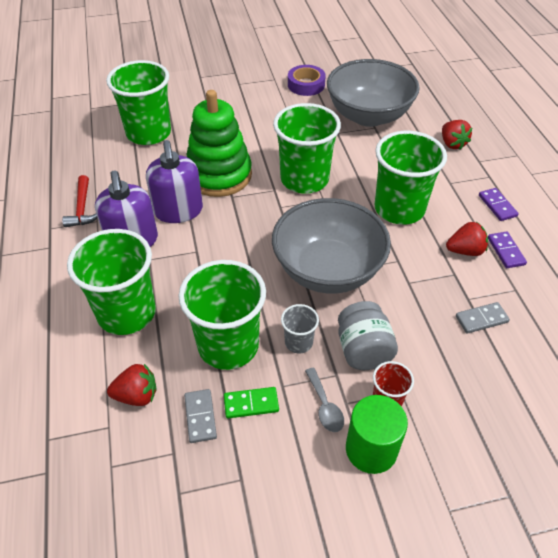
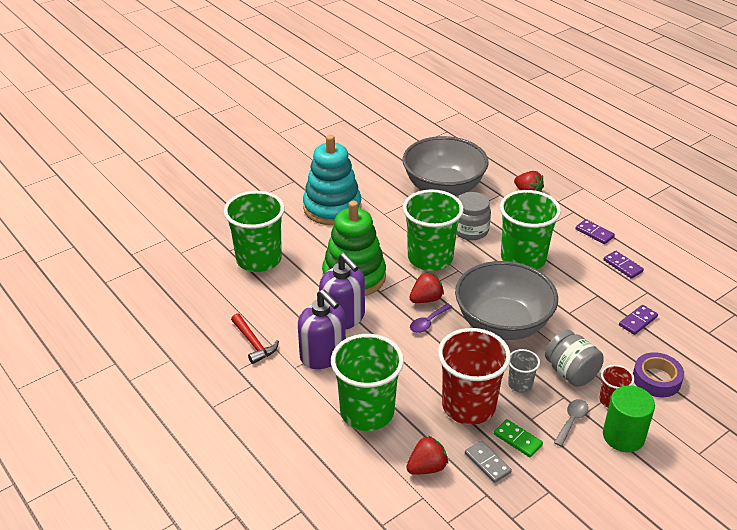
camera: 25 degrees left, 10 degrees down
green cup [179,260,266,370] -> red cup [438,328,511,425]
green domino [224,387,279,419] -> green domino turned 75 degrees clockwise [494,419,543,457]
purple tape [288,65,326,96] -> purple tape moved to [633,352,684,397]
grey spoon [305,368,344,432] -> grey spoon turned 105 degrees counterclockwise [554,399,588,447]
red strawberry [446,222,488,256] -> red strawberry moved to [409,272,444,303]
grey domino [456,302,510,334] -> purple domino [619,305,658,335]
none -> turquoise stacking toy [303,135,361,225]
none -> purple spoon [410,303,452,333]
none -> grey jar [456,192,491,240]

